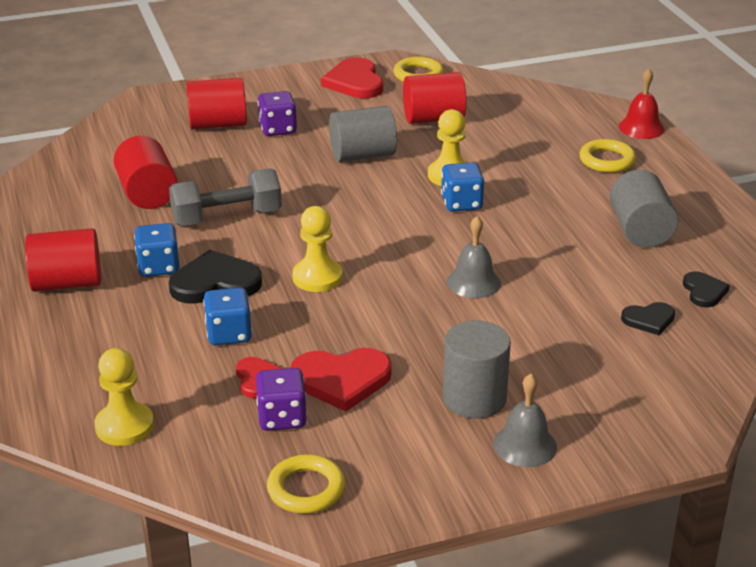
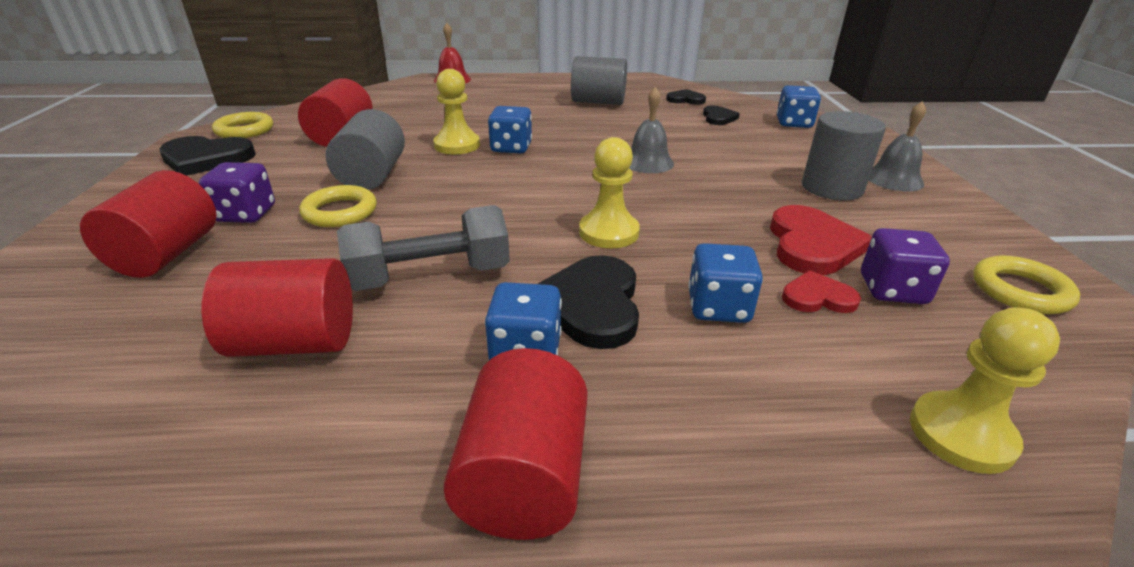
camera: 75 degrees left, 0 degrees up
grey dumbbell [169,168,282,226] -> grey dumbbell turned 75 degrees clockwise [337,205,510,291]
red heart [321,57,383,98] -> black heart [160,136,256,176]
yellow ring [580,139,636,173] -> yellow ring moved to [299,185,377,227]
none -> blue dice [777,85,821,128]

